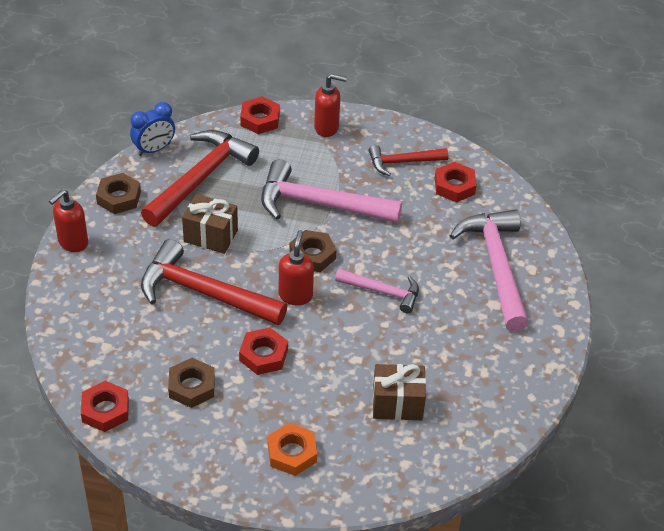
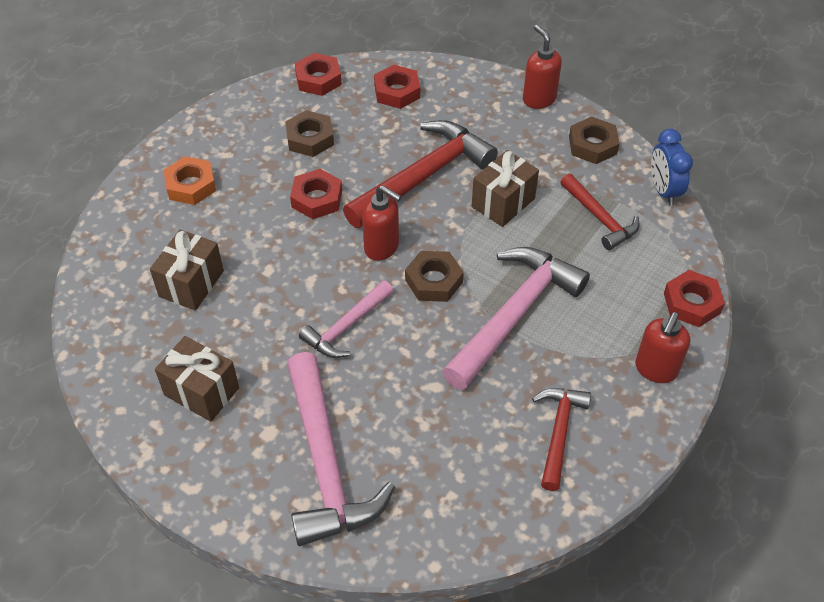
camera: 115 degrees right, 5 degrees up
red hammer [141,130,259,227] -> red hammer [560,174,640,250], size x0.57
red nut [435,162,477,202] -> red nut moved to [374,65,420,109]
pink hammer [450,210,529,331] -> pink hammer turned 60 degrees clockwise [287,352,395,546]
none -> brown gift [155,336,239,422]

